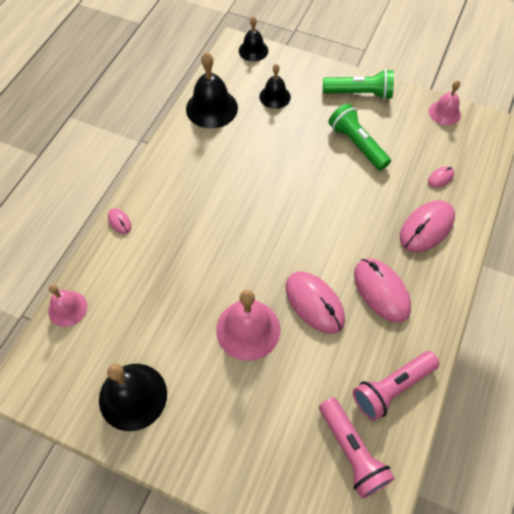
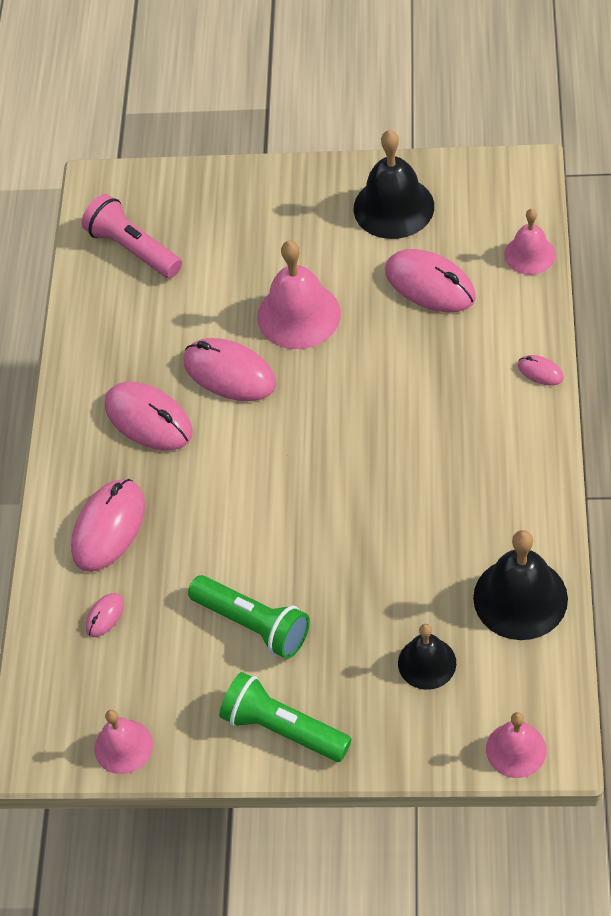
camera: 165 degrees right, 5 degrees down
black bell [239,16,268,61] -> pink bell [486,712,547,778]
green flashlight [323,69,394,100] -> green flashlight turned 45 degrees clockwise [219,672,352,762]
pink flashlight [353,351,440,421] -> none
none -> pink mouse [385,249,476,312]

